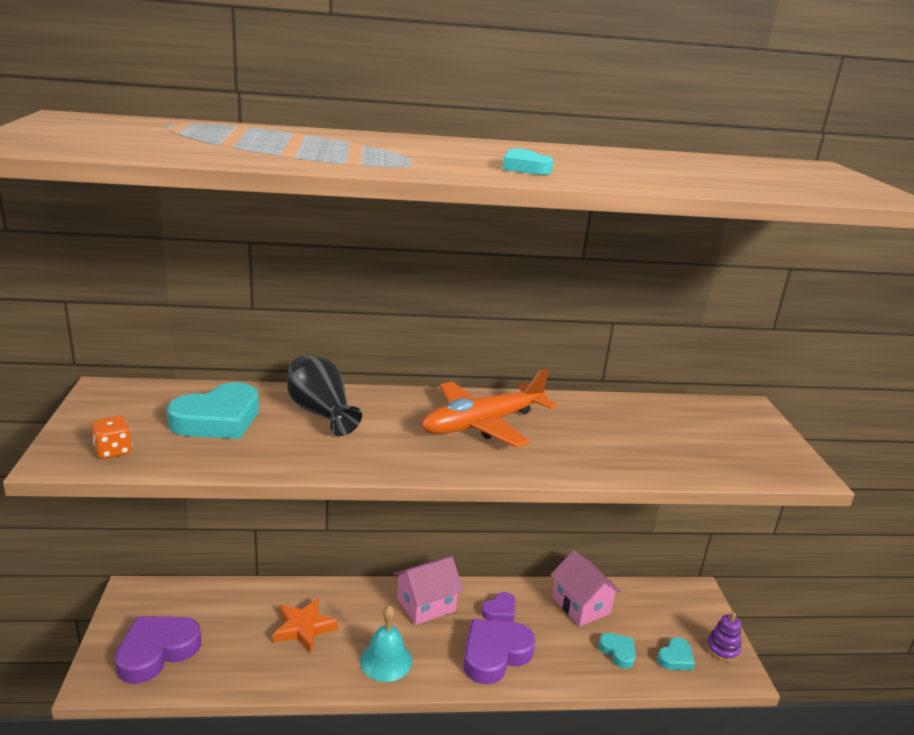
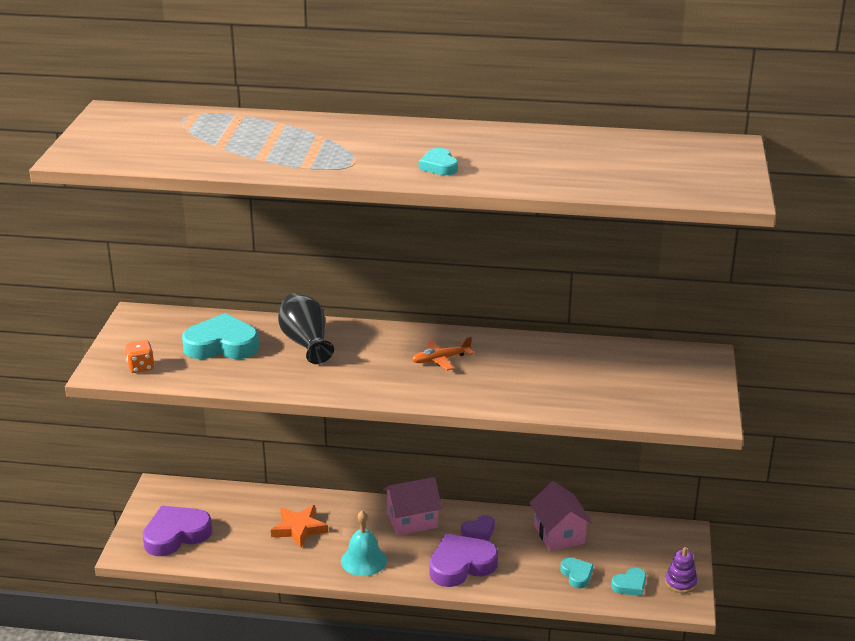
camera: 15 degrees right, 5 degrees up
turquoise heart [167,382,259,439] -> turquoise heart turned 150 degrees counterclockwise [182,313,259,359]
orange plane [422,368,557,448] -> orange plane [412,336,474,370], size x0.49

